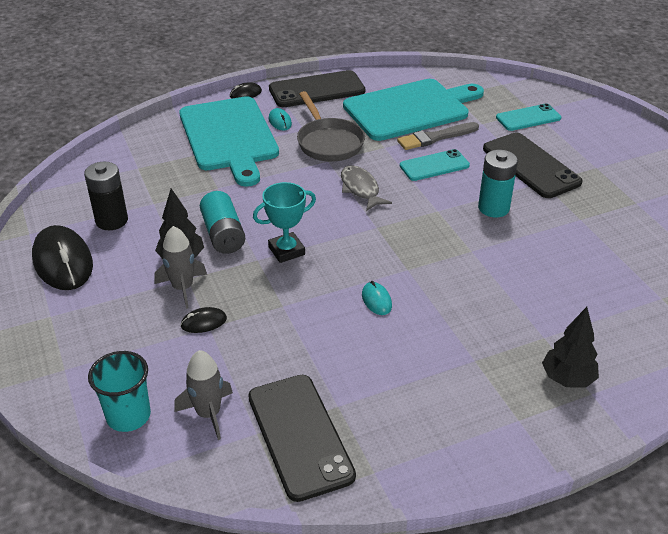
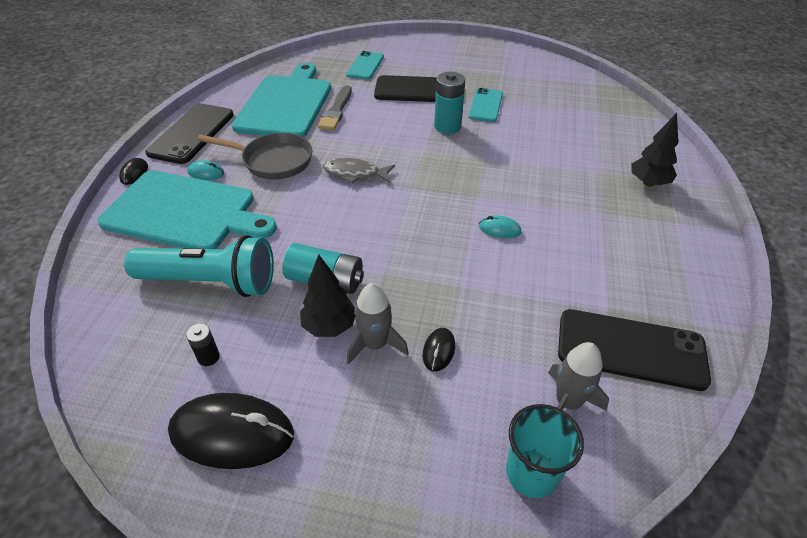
camera: 55 degrees left, 5 degrees up
black battery [84,162,128,230] -> black battery [186,324,220,366], size x0.53
turquoise trophy [253,182,316,263] -> none
turquoise phone [400,149,470,181] -> turquoise phone moved to [469,88,503,122]
none -> turquoise flashlight [124,235,274,297]

